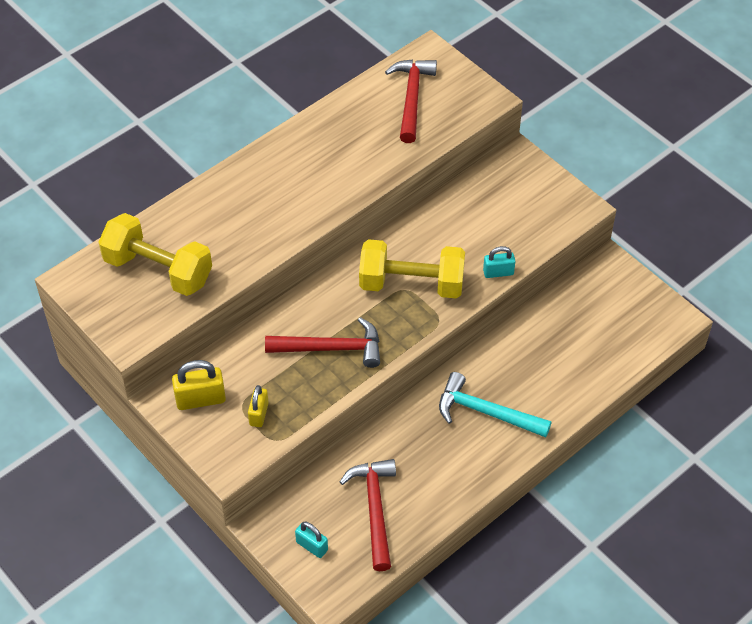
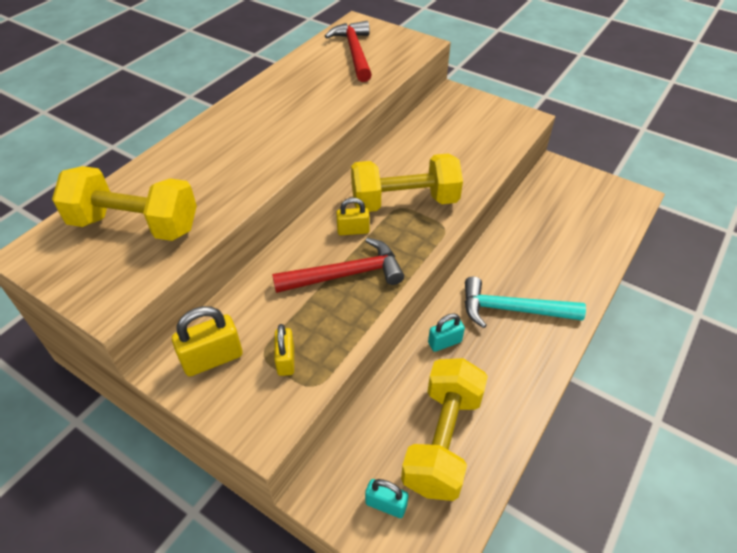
camera: 15 degrees left, 5 degrees down
red hammer [340,459,396,571] -> yellow dumbbell [401,358,488,501]
turquoise padlock [483,246,515,278] -> turquoise padlock moved to [428,313,465,352]
none -> yellow padlock [336,198,370,235]

